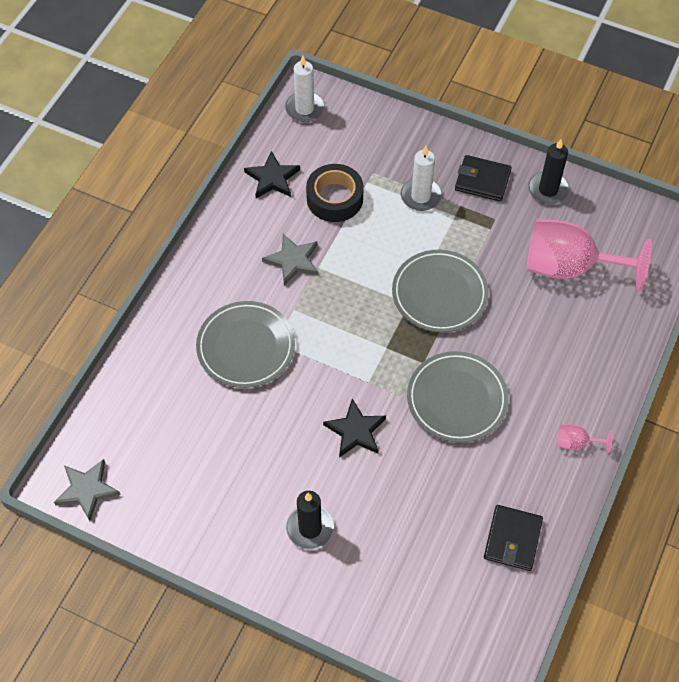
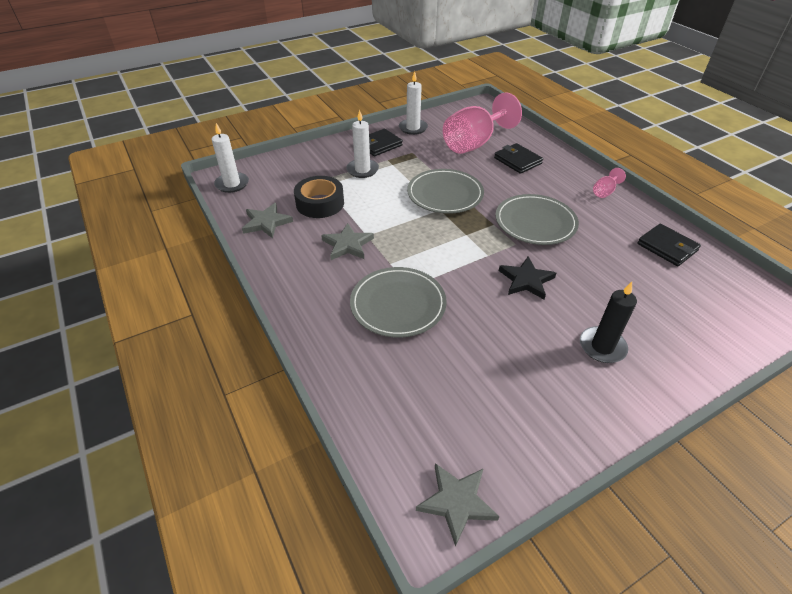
camera: 55 degrees left, 15 degrees down
black star [244,151,300,198] -> grey star [242,203,293,238]
black candle [528,139,570,204] -> white candle [399,71,428,135]
none -> black wallet [494,143,543,174]

